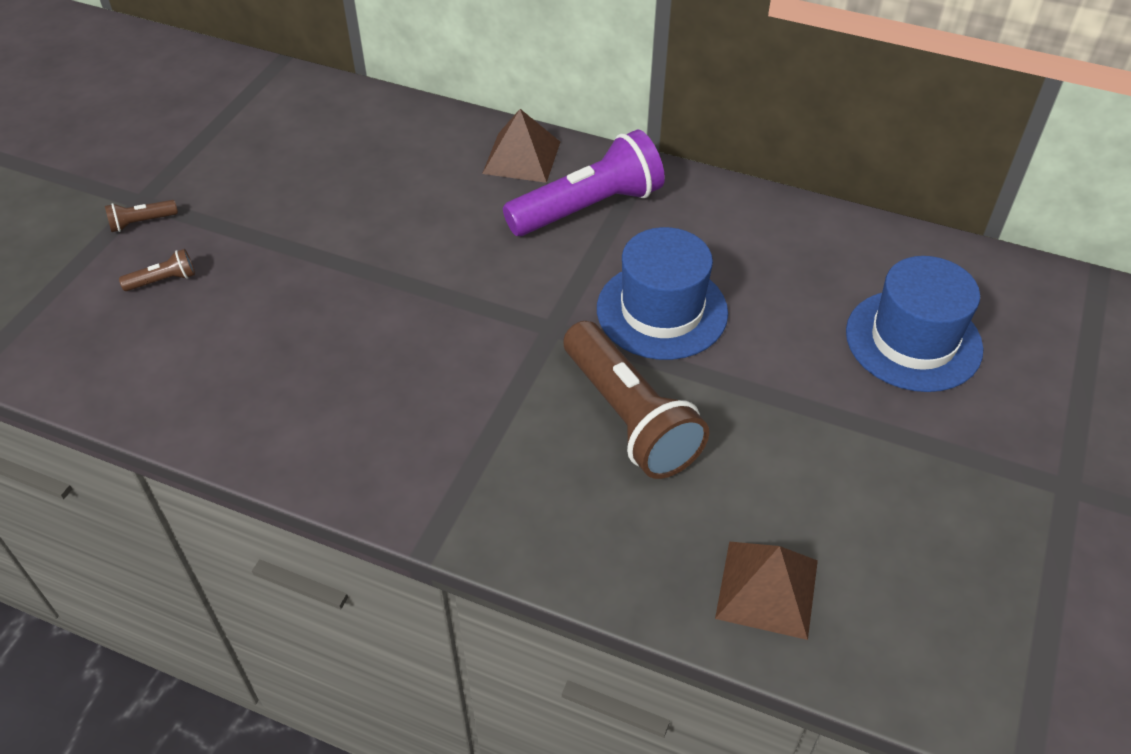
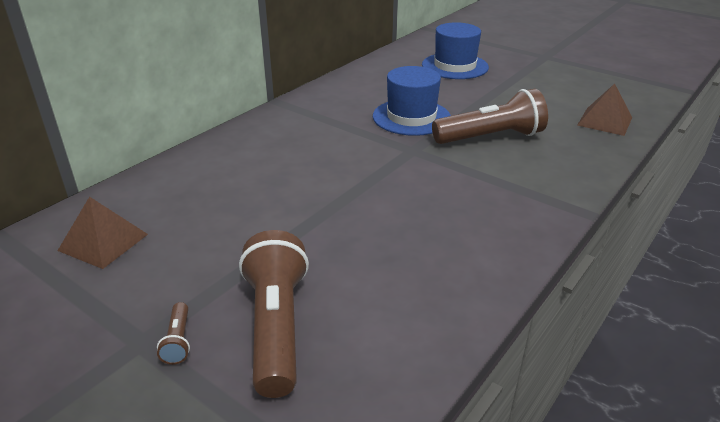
camera: 75 degrees left, 15 degrees down
brown flashlight [119,249,195,291] -> brown flashlight [239,230,309,398], size x2.41
brown pyramid [482,109,560,183] -> brown pyramid moved to [57,197,148,269]
purple flashlight [503,129,665,236] -> none

